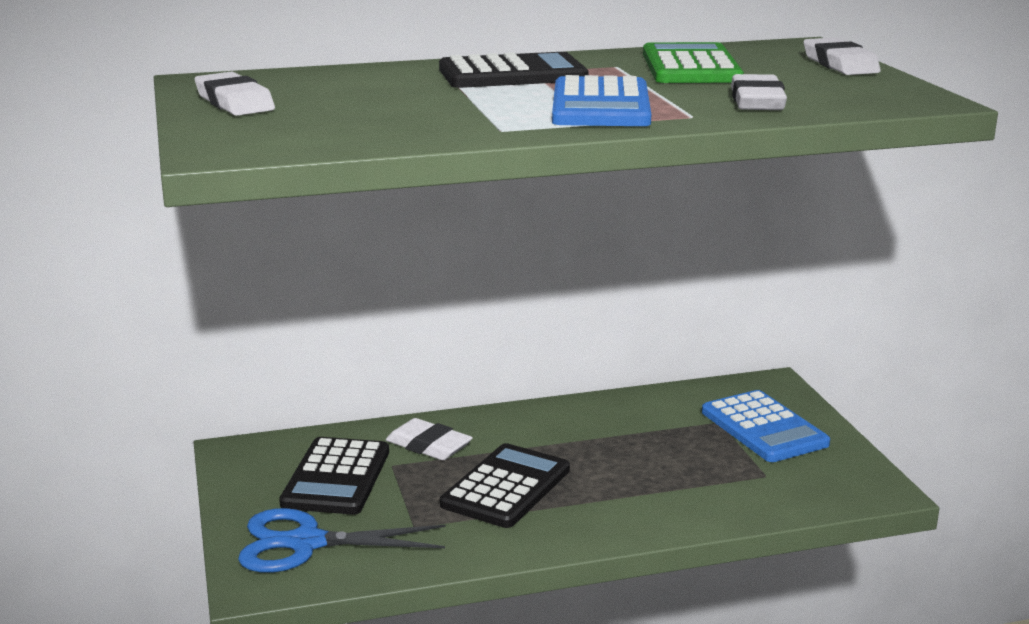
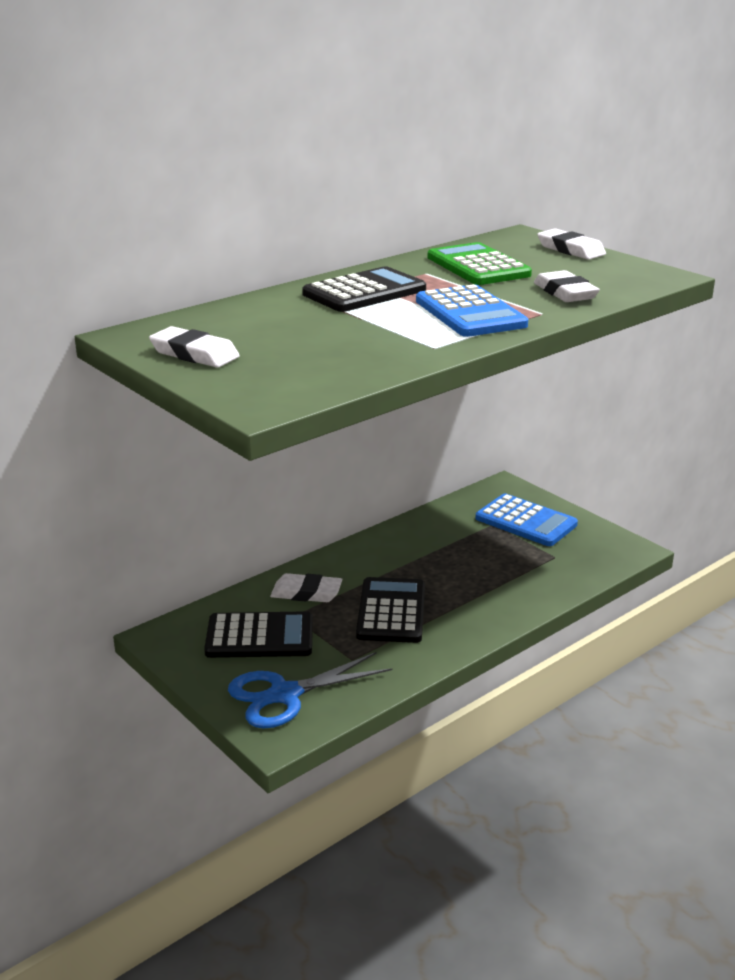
camera: 25 degrees left, 5 degrees up
black calculator [279,437,389,515] -> black calculator turned 75 degrees counterclockwise [204,611,313,658]

